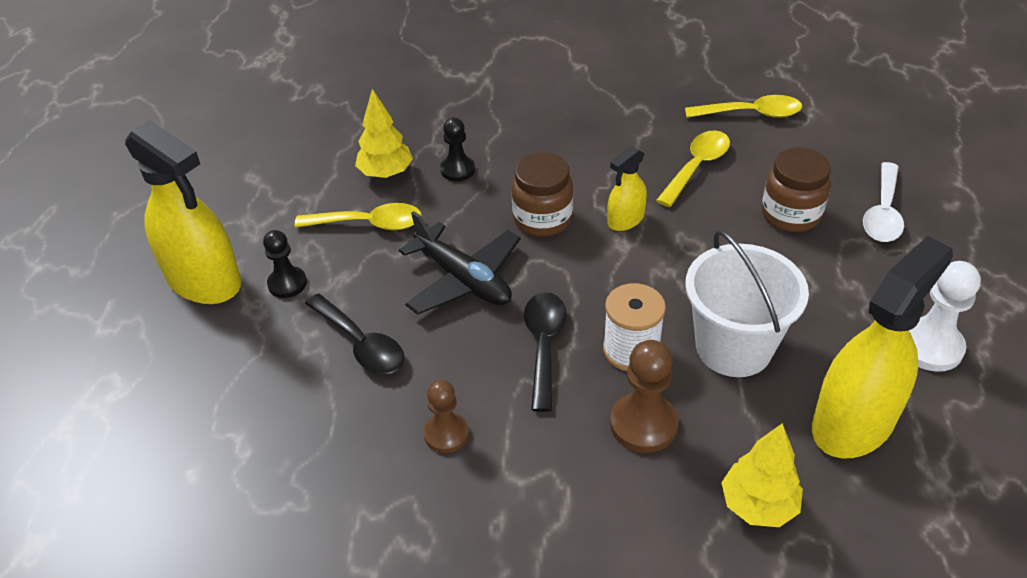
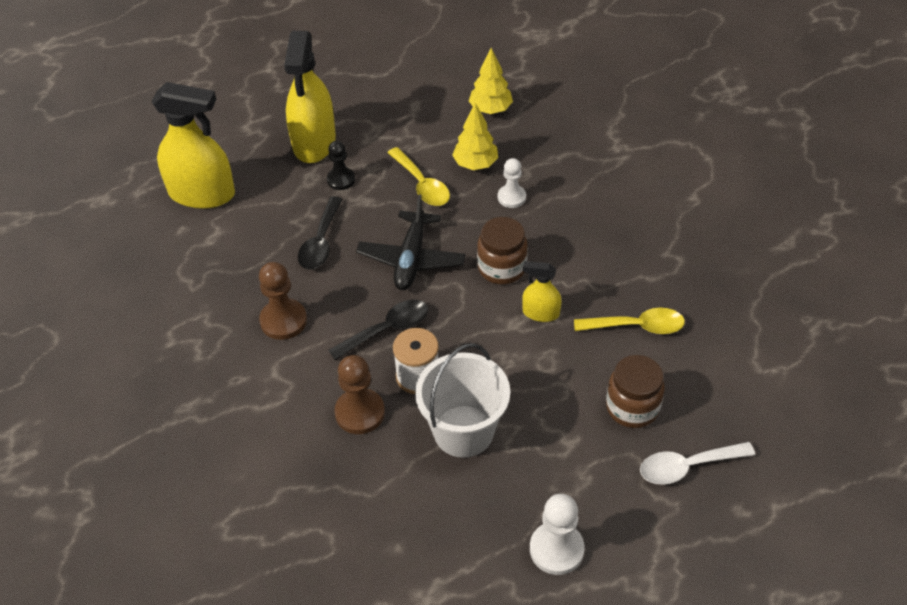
camera: 55 degrees right, 5 degrees up
brown pawn [424,380,469,453] -> brown pawn [259,262,307,340], size x1.50
black pawn [440,118,475,181] -> white pawn [498,158,526,208]
yellow spoon [685,95,802,118] -> none
yellow tree [721,423,803,527] -> yellow tree moved to [469,48,513,114]
yellow spray bottle [812,236,953,458] -> yellow spray bottle moved to [151,82,235,209]

